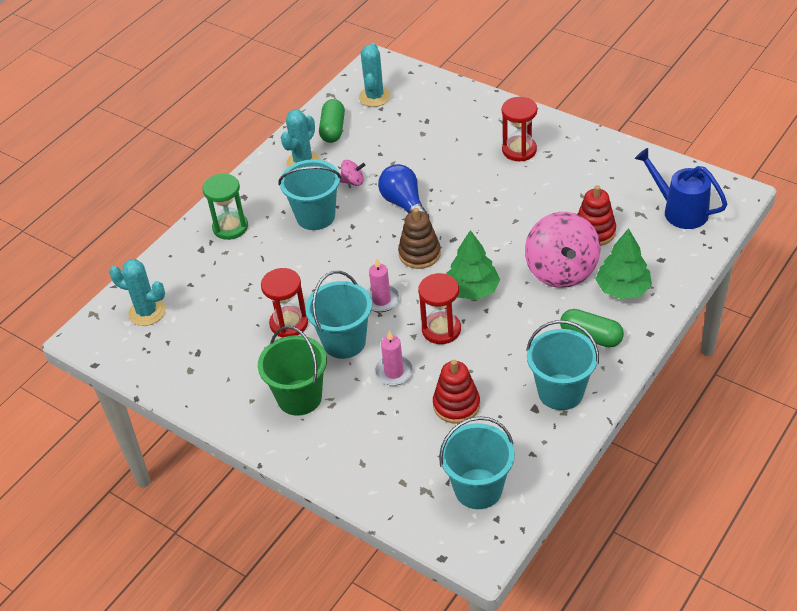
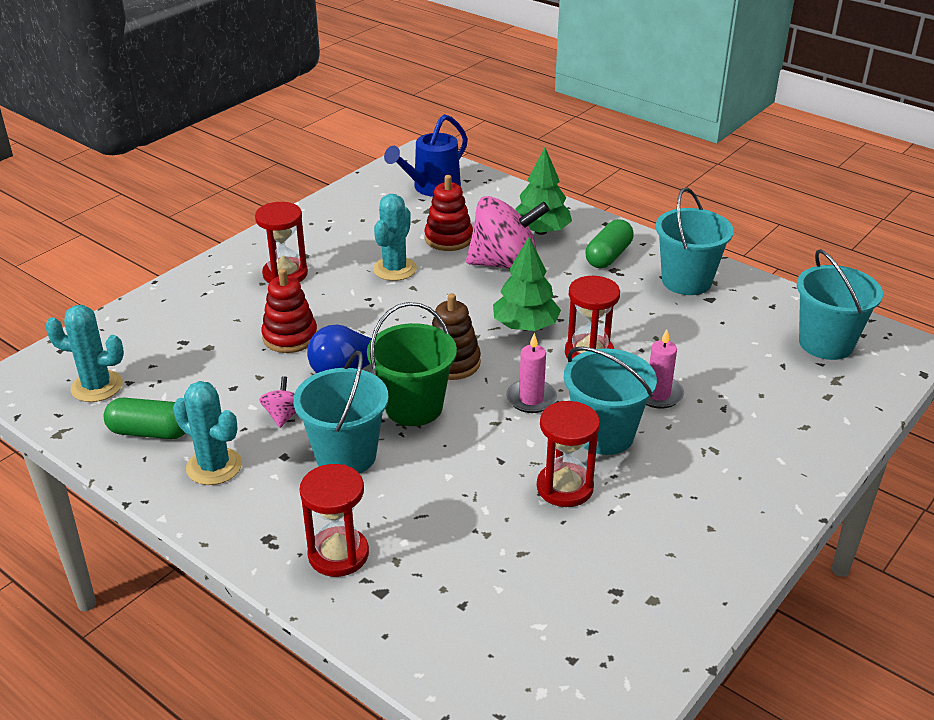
camera: 90 degrees left, 10 degrees down
turquoise cactus [109,259,166,326] -> turquoise cactus moved to [373,194,417,281]
green hourglass [203,174,248,240] -> red hourglass [300,464,369,577]
green bucket [258,326,327,416] -> green bucket moved to [367,302,457,426]
red stacking toy [433,360,480,424] -> red stacking toy moved to [261,269,317,353]

